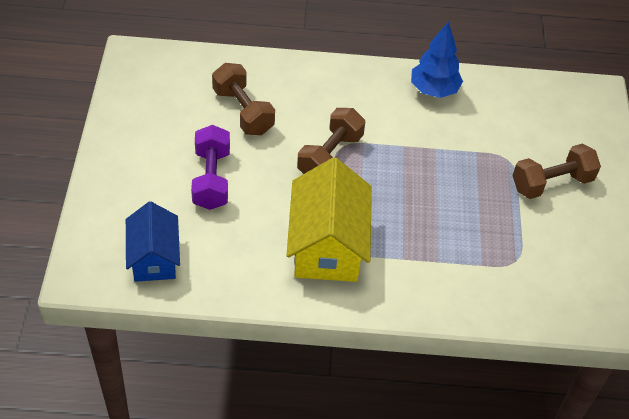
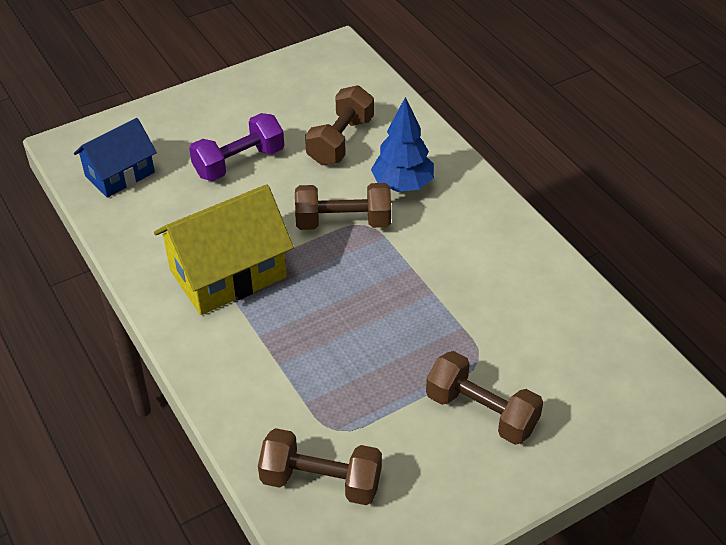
camera: 60 degrees right, 5 degrees down
blue tree [411,21,463,98] -> blue tree moved to [371,97,434,192]
none -> brown dumbbell [258,428,382,505]

